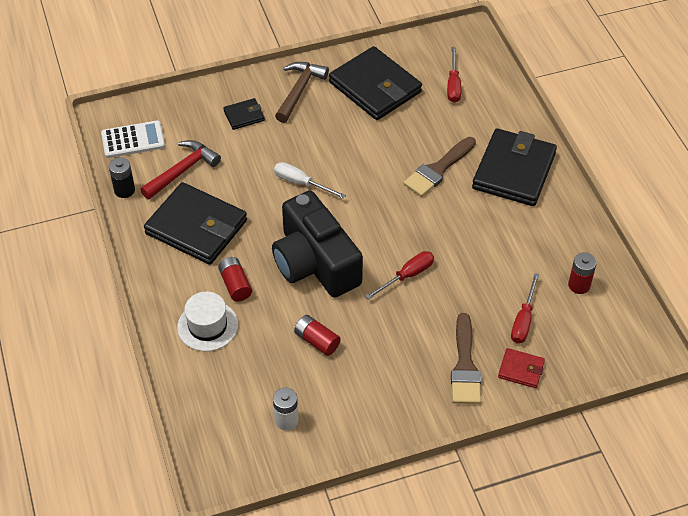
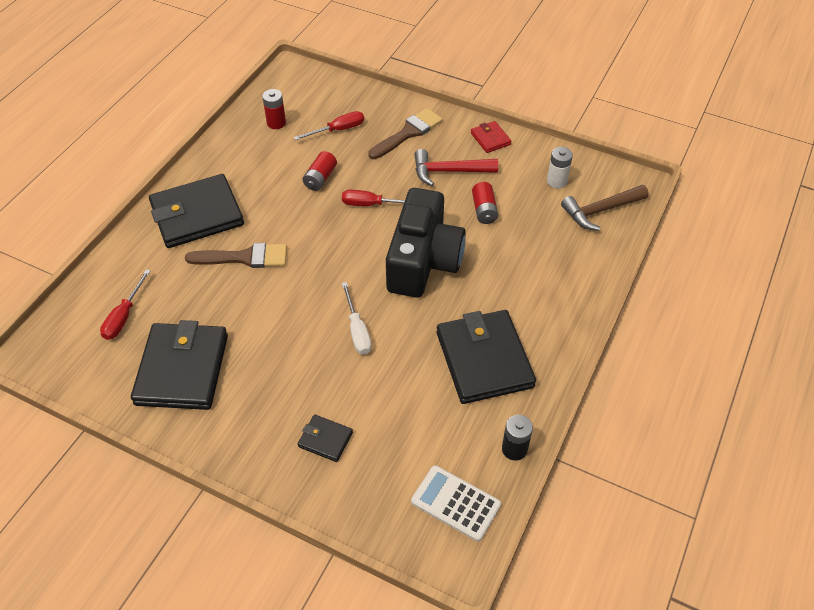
camera: 135 degrees left, 0 degrees up
red hammer [140,140,221,200] -> red hammer moved to [414,149,498,186]
white hat [177,292,238,351] -> none
red battery [218,257,252,301] -> red battery moved to [302,151,337,191]
brown hammer [275,62,329,123] -> brown hammer moved to [561,185,649,231]
red screwdriver [447,47,461,103] -> red screwdriver turned 150 degrees clockwise [100,269,151,340]
red wallet [498,348,545,388] -> red wallet moved to [471,121,511,153]

